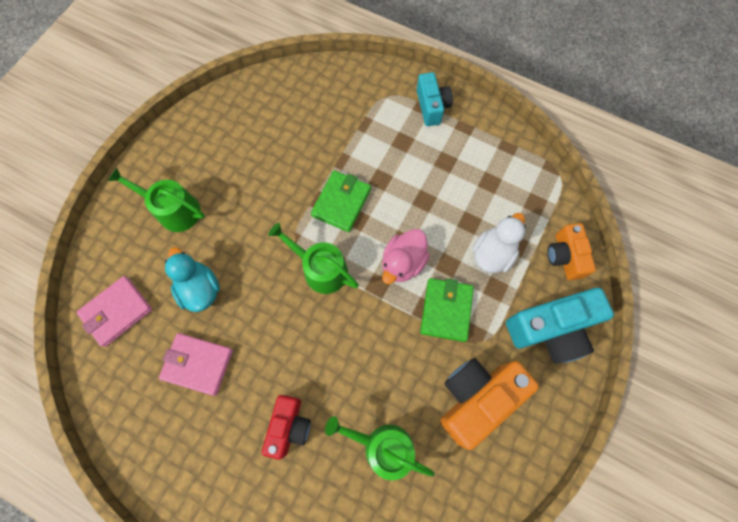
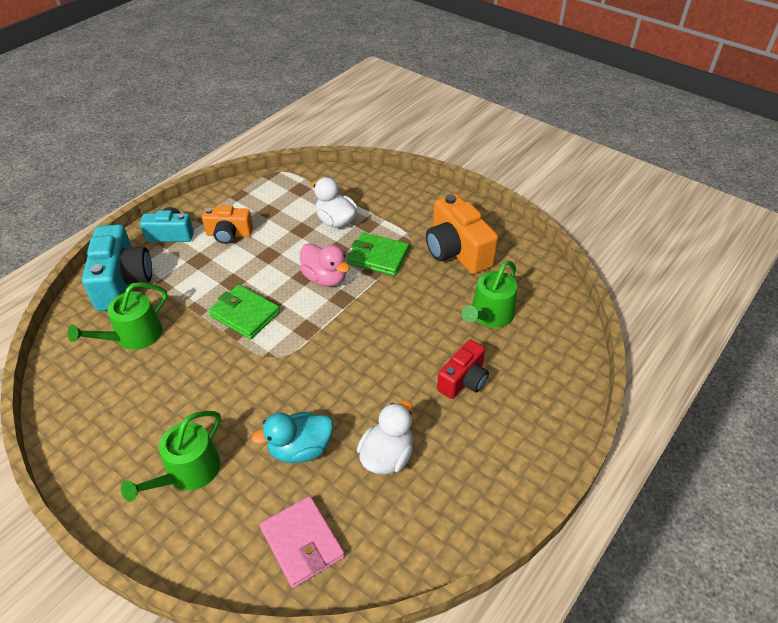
camera: 80 degrees left, 25 degrees down
pink wallet [159,333,233,396] -> white duck [357,401,413,475]
red camera [262,395,311,460] -> red camera turned 105 degrees clockwise [437,340,489,399]
green watering can [268,223,359,294] -> green watering can moved to [67,282,167,350]
turquoise camera [506,288,614,364] -> turquoise camera moved to [82,224,152,311]
orange camera [547,223,596,280] -> orange camera moved to [202,205,253,244]

